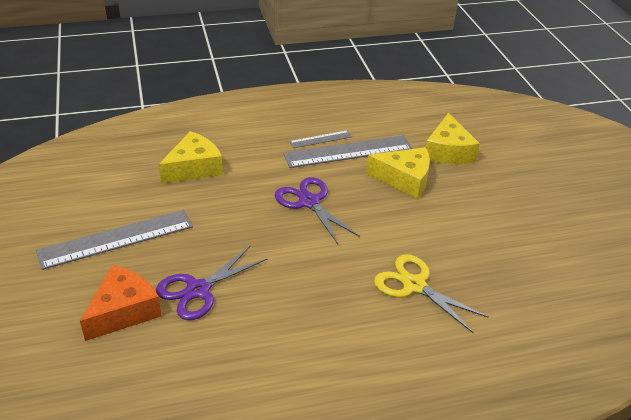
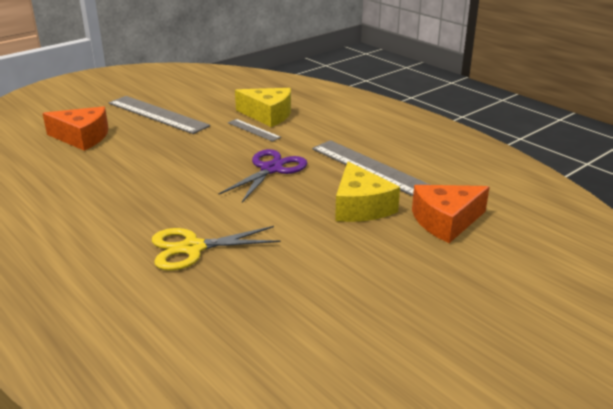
camera: 65 degrees right, 10 degrees down
purple scissors [156,246,268,320] -> none
grey ruler [289,130,352,148] -> grey ruler moved to [228,119,281,142]
yellow scissors [374,254,489,333] -> yellow scissors turned 120 degrees counterclockwise [152,226,280,271]
yellow cheese [426,113,480,164] -> orange cheese [412,185,489,243]

